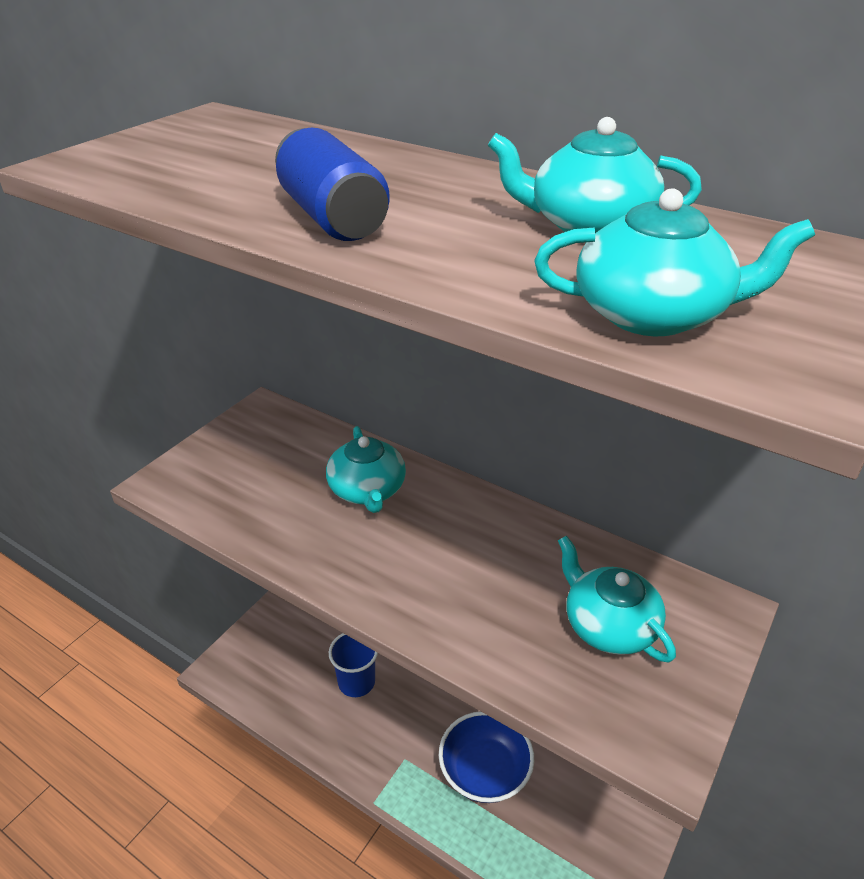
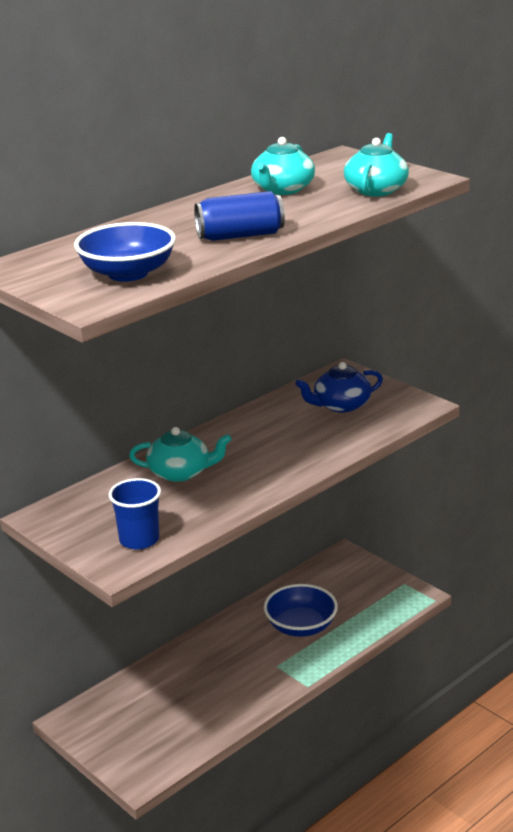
camera: 75 degrees left, 10 degrees down
blue cup [329,633,378,697] -> blue cup moved to [109,478,161,550]
turquoise teapot [558,535,676,663] -> blue teapot [295,362,383,413]
none -> blue bowl [74,222,176,282]

